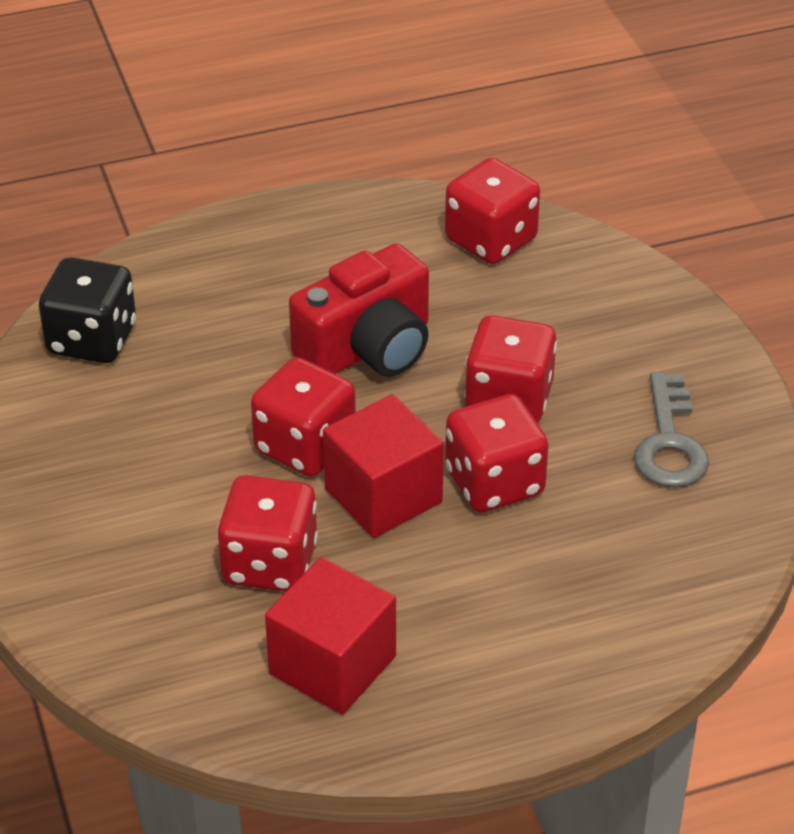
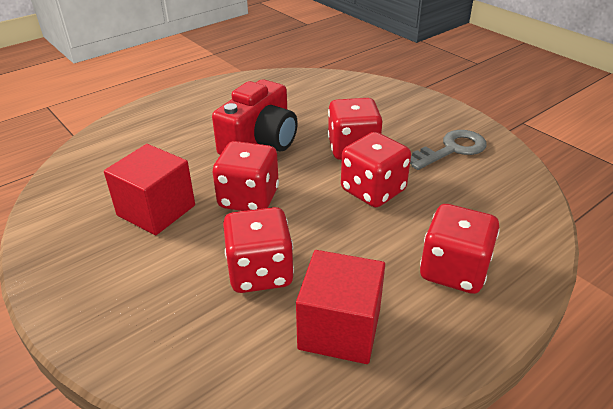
camera: 20 degrees left, 5 degrees down
black dice [39,257,136,363] -> none
red cube [323,394,444,538] -> red cube moved to [104,144,195,235]
red dice [445,158,540,264] -> red dice moved to [420,204,500,294]
grey key [634,372,709,488] -> grey key turned 105 degrees counterclockwise [410,130,487,170]

